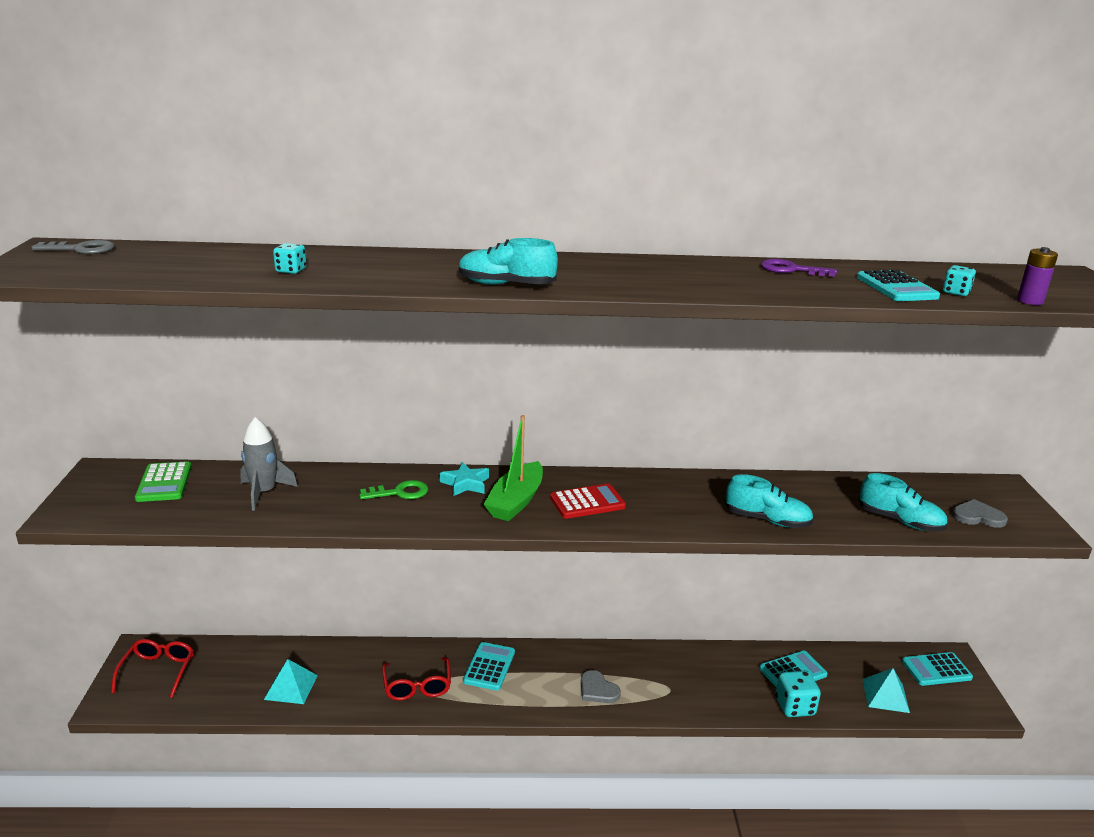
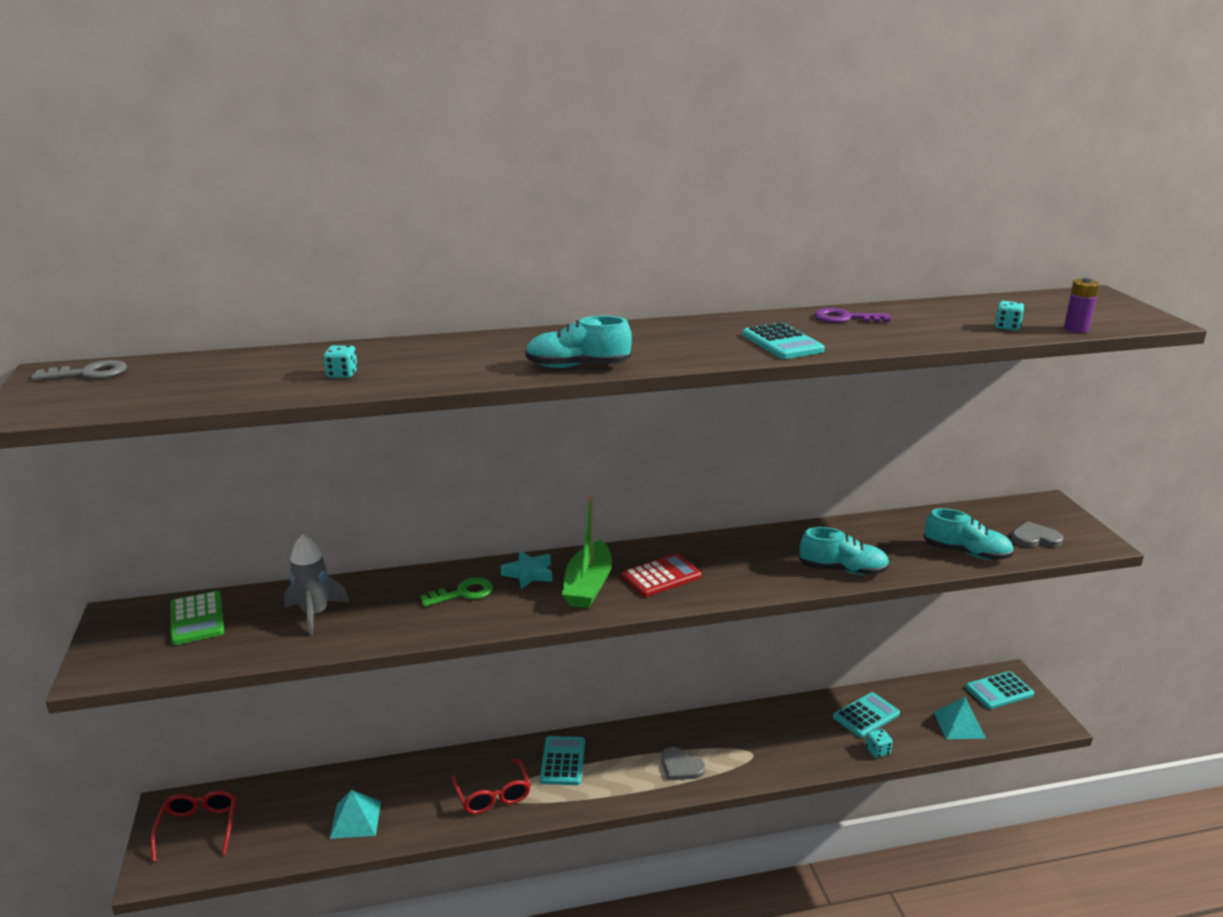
camera: 10 degrees left, 0 degrees up
turquoise dice [776,671,821,717] -> turquoise dice [866,729,893,758], size x0.58
turquoise calculator [857,270,940,301] -> turquoise calculator moved to [743,323,825,359]

